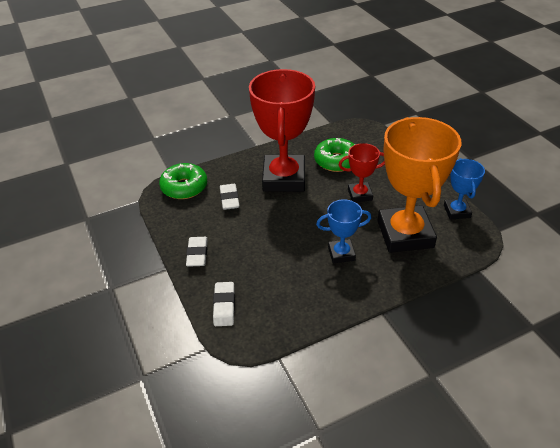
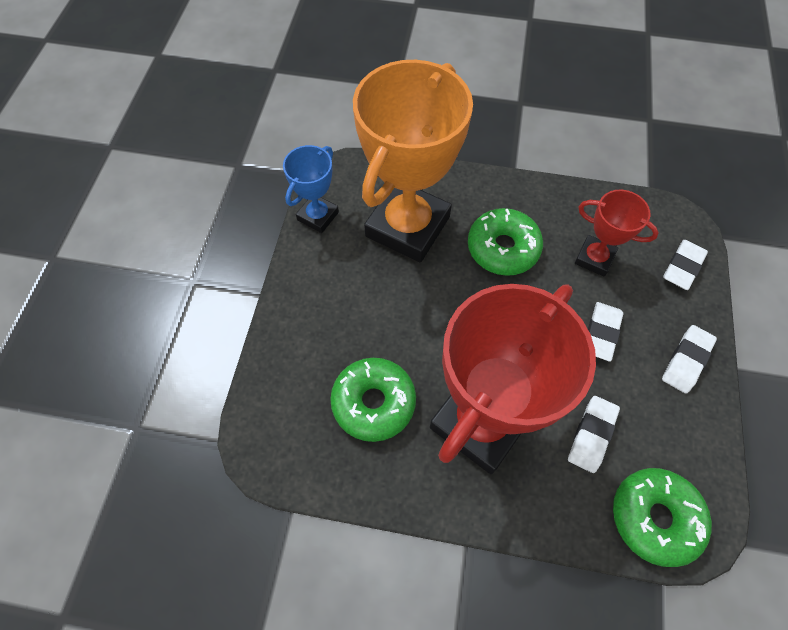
camera: 145 degrees left, 20 degrees up
blue trophy [316,199,371,263] -> green donut [468,208,543,276]
red trophy [339,143,385,202] -> red trophy moved to [575,190,659,277]
none -> white eraser [588,302,623,362]

